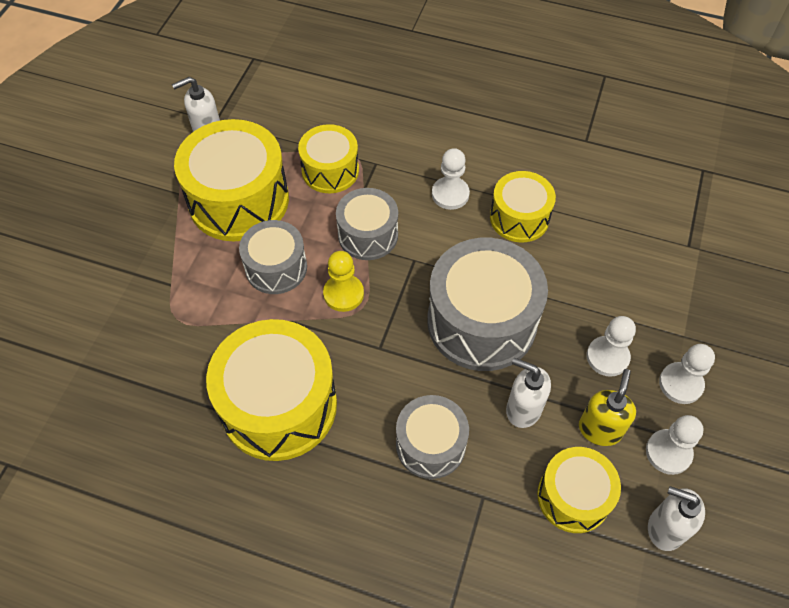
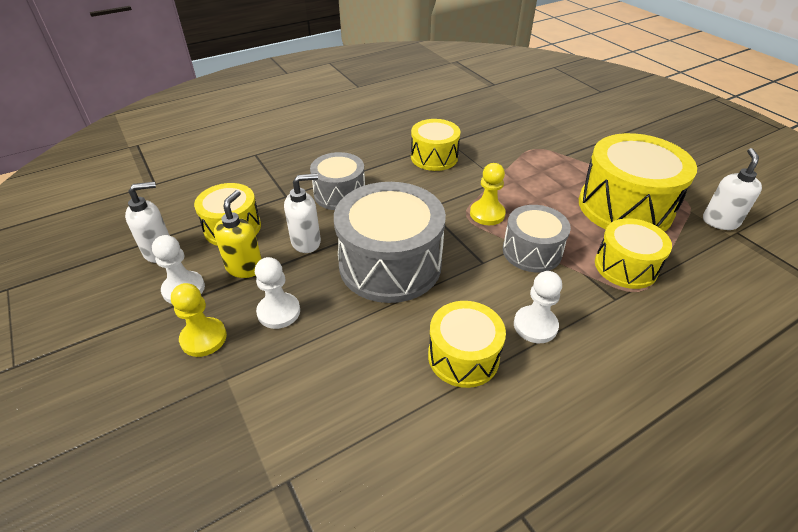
camera: 130 degrees right, 15 degrees down
yellow drum [206,319,337,461] -> yellow drum [411,119,460,171], size x0.59
grey drum [239,220,307,294] -> none
yellow soap dispenser [579,369,636,446] -> yellow soap dispenser turned 135 degrees counterclockwise [214,190,262,278]
white pawn [659,344,715,404] -> yellow pawn [171,283,227,357]

